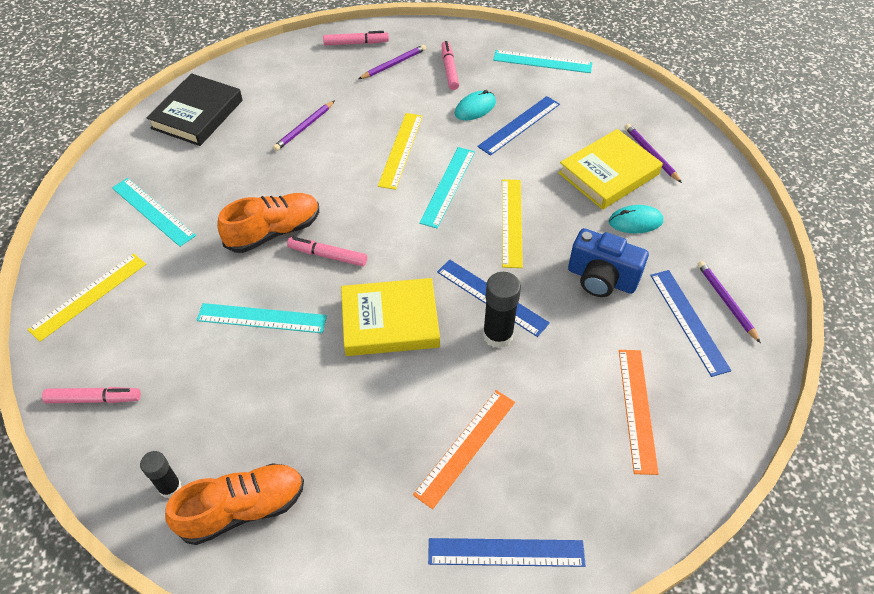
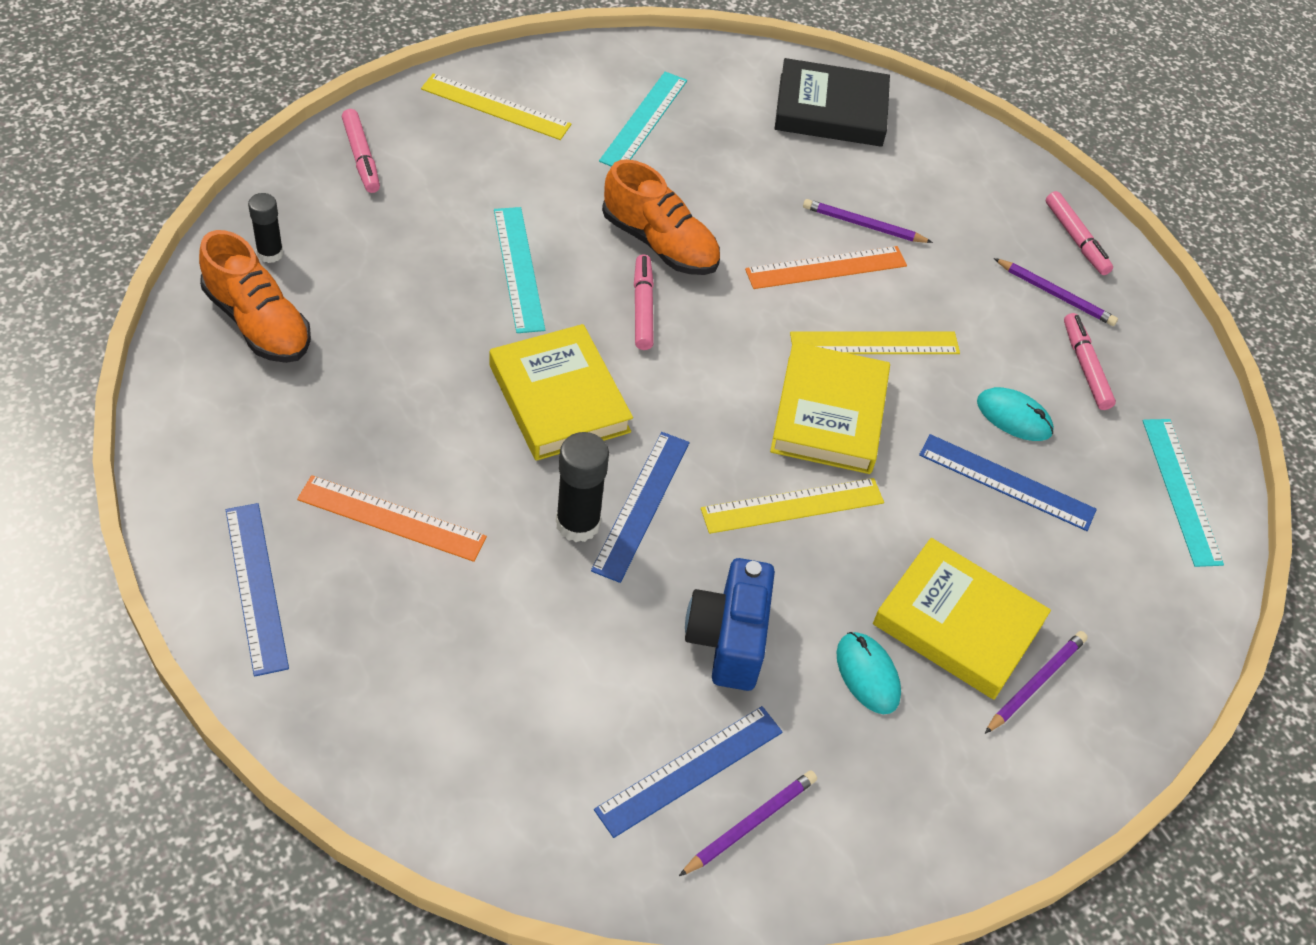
camera: 65 degrees right, 0 degrees up
turquoise ruler [419,147,475,229] -> yellow book [770,342,890,474]
pink marker [441,41,459,90] -> pink marker turned 75 degrees counterclockwise [1064,313,1116,410]
orange ruler [619,350,659,475] -> orange ruler moved to [745,246,907,289]

